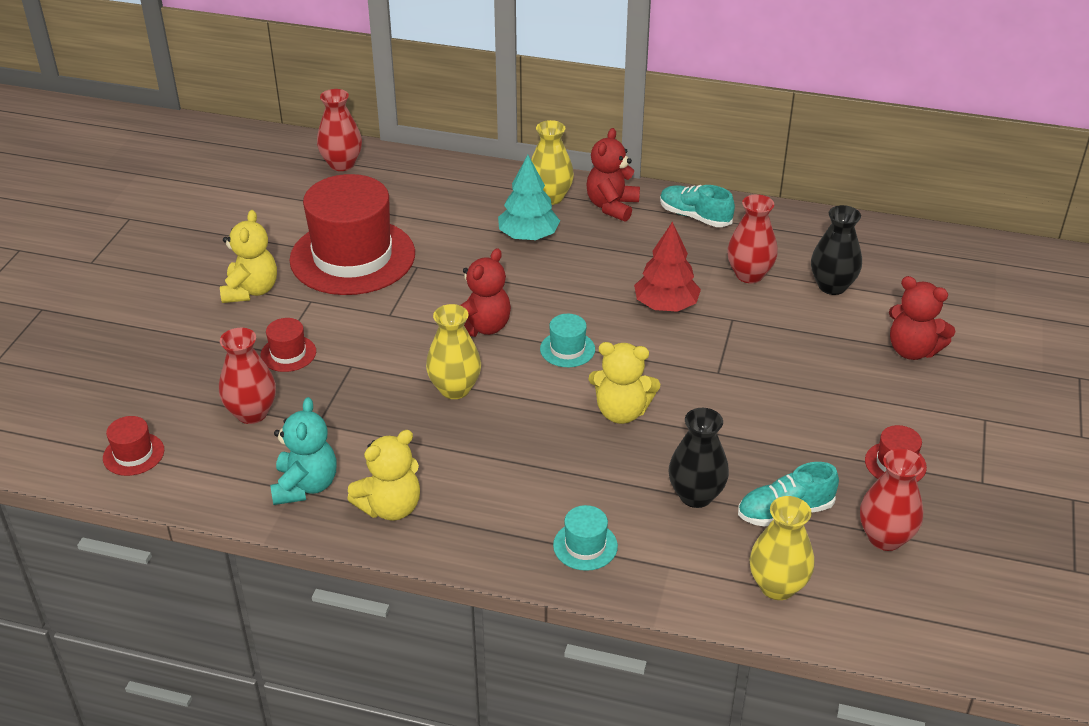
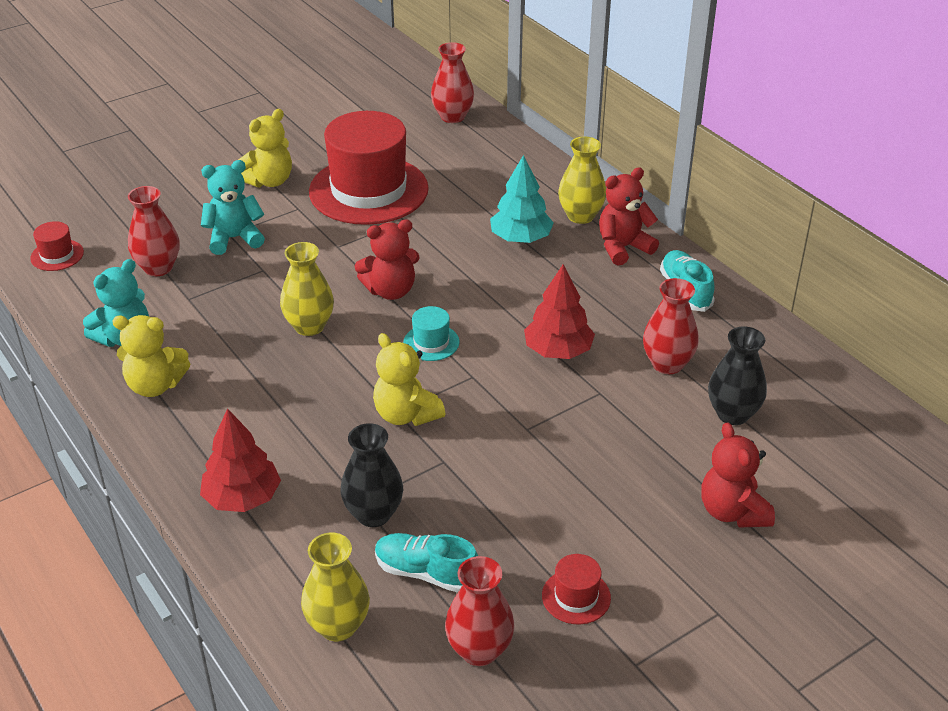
camera: 40 degrees right, 0 degrees up
red hat [260,318,316,372] -> turquoise teddy bear [201,160,265,255]
turquoise hat [553,505,618,571] -> red tree [200,408,281,512]

